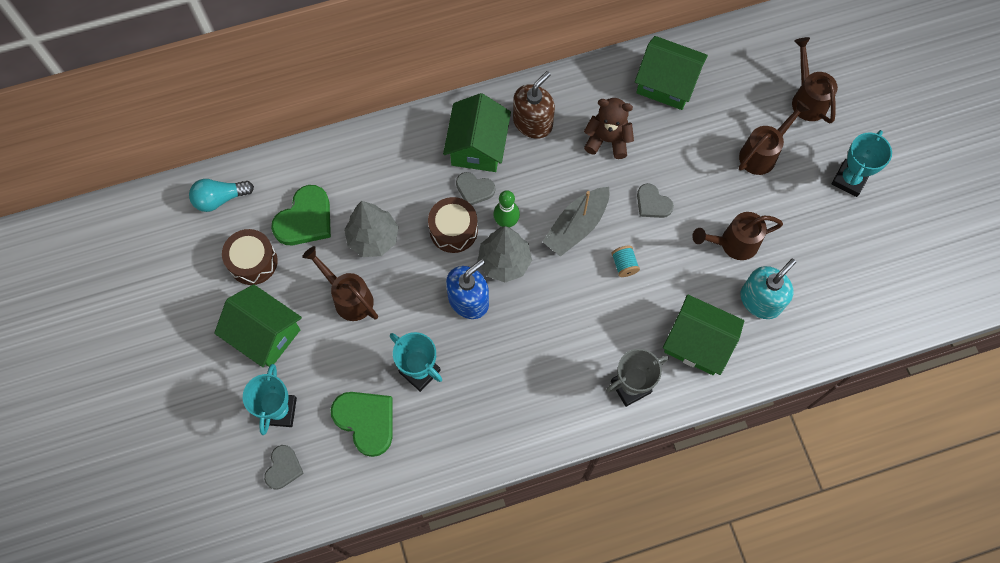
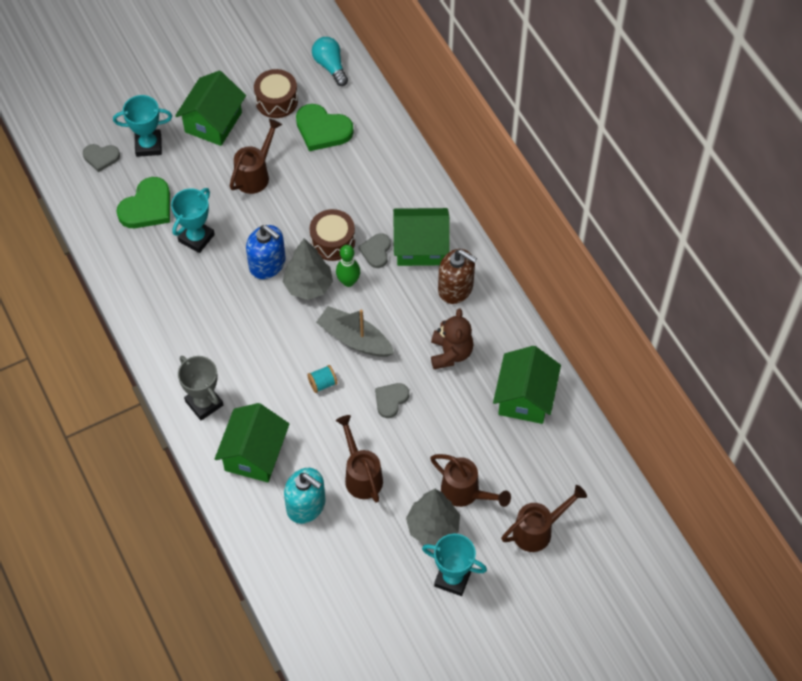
camera: 80 degrees right, 10 degrees down
grey tree [344,201,398,257] -> grey tree moved to [406,489,460,545]

